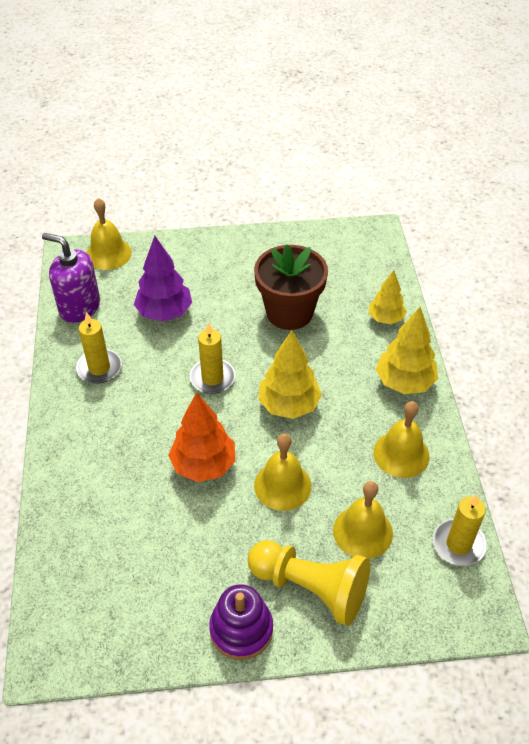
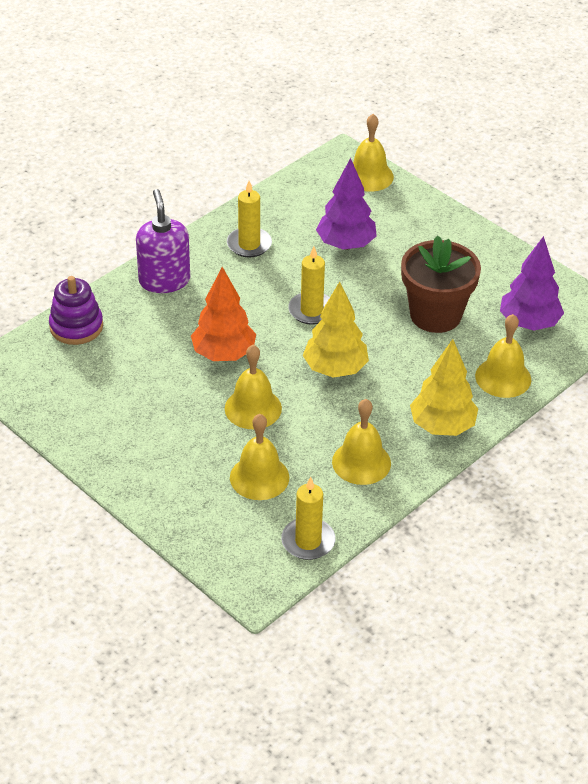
camera: 50 degrees right, 5 degrees down
purple soap dispenser [42,233,100,323] -> purple soap dispenser moved to [136,189,190,293]
purple stacking toy [209,584,273,660] -> purple stacking toy moved to [49,276,103,345]
yellow pawn [248,540,370,626] -> none
yellow tree [369,270,407,324] -> yellow bell [475,314,531,398]
none -> purple tree [500,236,564,330]

